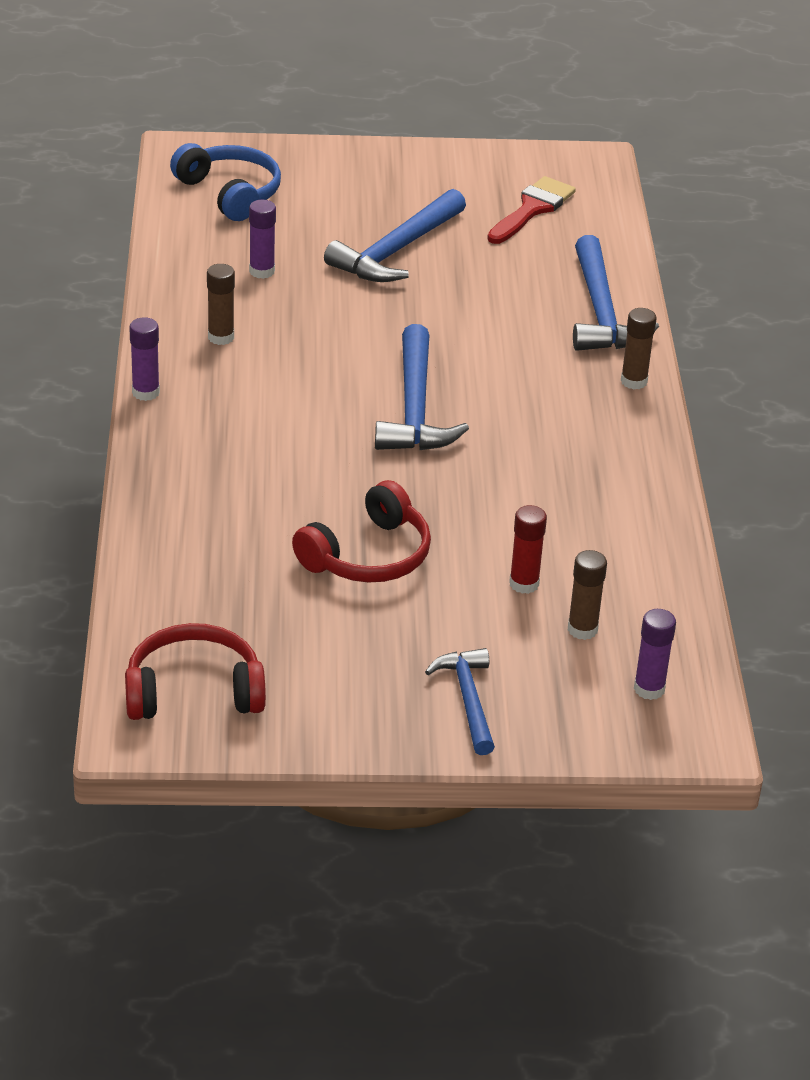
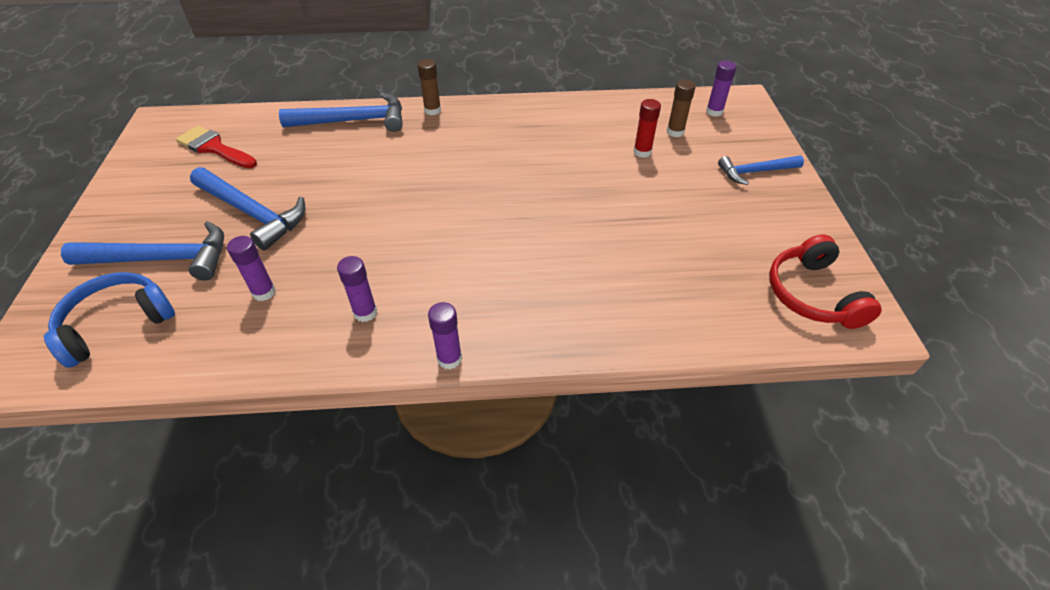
camera: 90 degrees left, 10 degrees up
brown glue stick [207,264,235,345] -> purple glue stick [337,256,377,322]
red headphones [292,480,431,583] -> none
blue hammer [375,324,469,450] -> blue hammer moved to [61,221,224,281]

